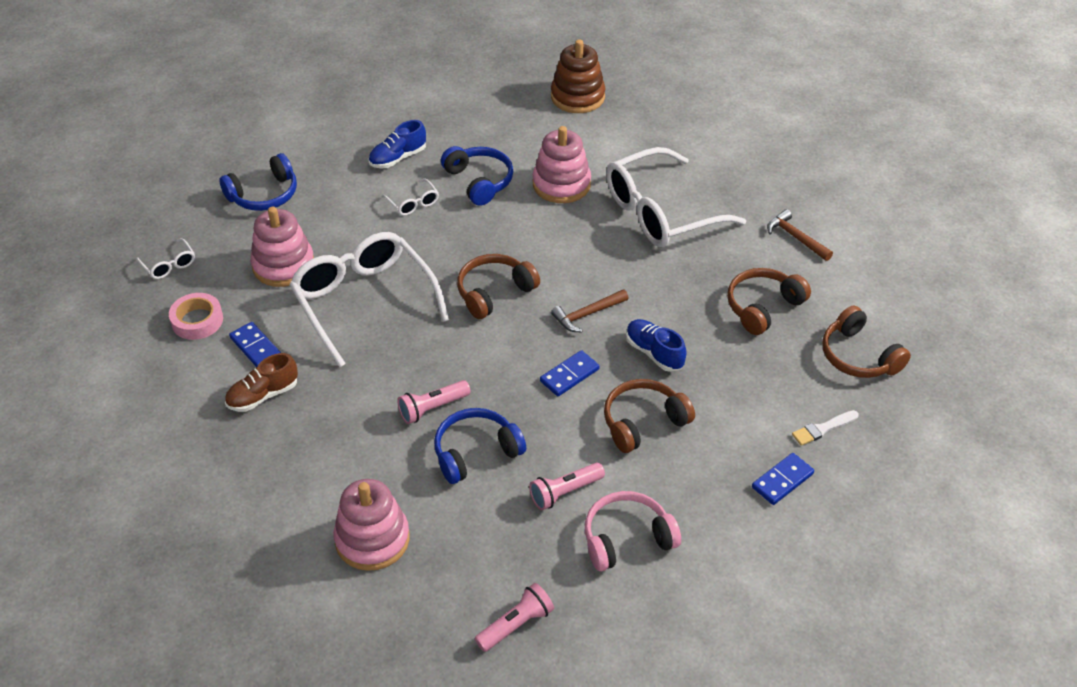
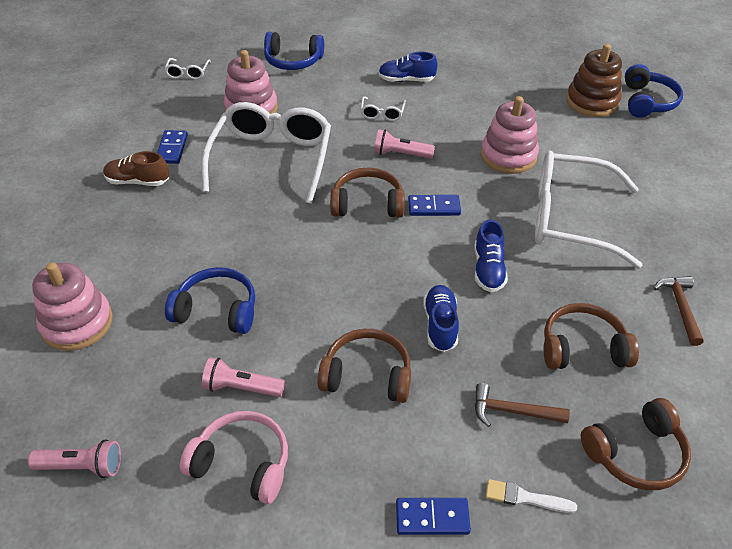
camera: 40 degrees right, 0 degrees up
pink tape [169,293,223,340] -> none
pink flashlight [397,380,471,424] -> pink flashlight moved to [374,129,435,158]
blue headphones [441,146,513,206] -> blue headphones moved to [625,64,683,118]
blue domino [540,350,600,396] -> blue domino moved to [408,195,461,216]
brown hammer [551,289,629,332] -> brown hammer moved to [475,383,570,427]
brown headphones [822,306,911,378] -> brown headphones turned 120 degrees counterclockwise [581,398,691,490]
none -> blue shoe [475,220,508,292]

